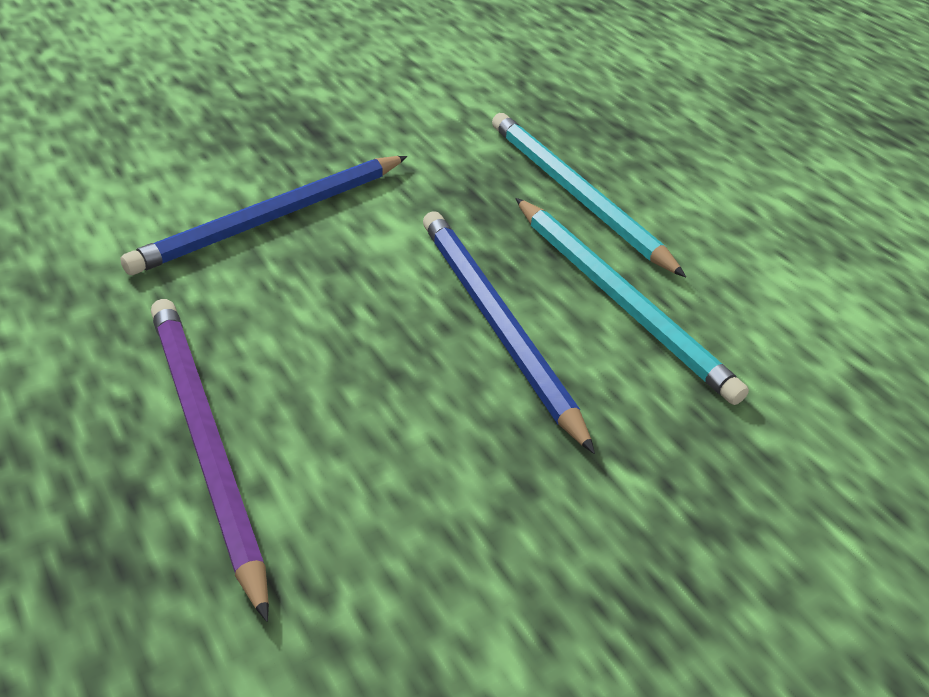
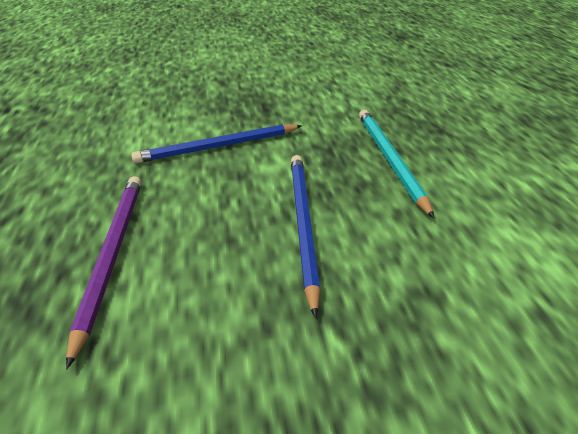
camera: 25 degrees right, 0 degrees up
turquoise pencil [515,198,749,405] -> none

